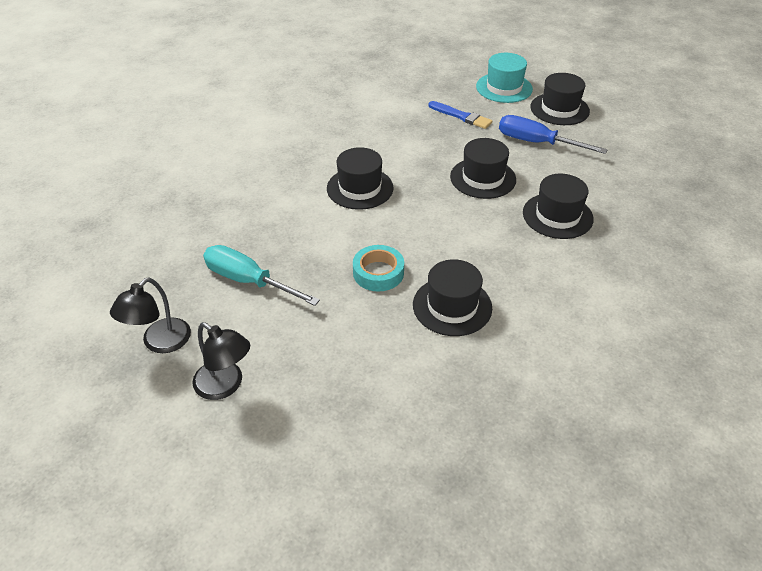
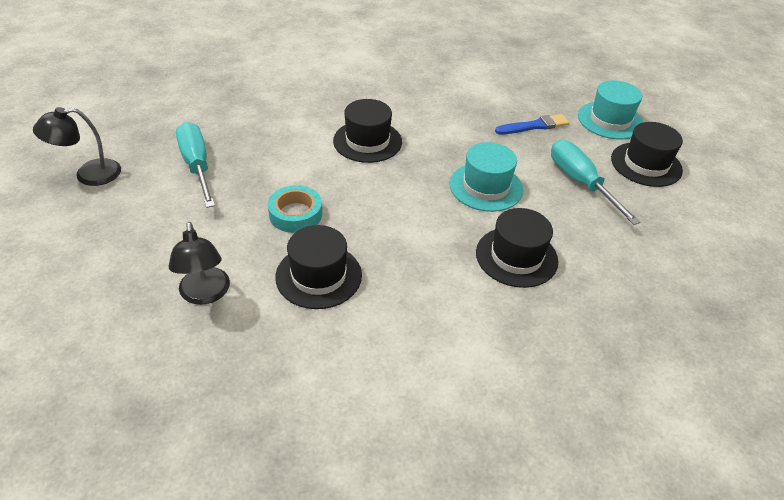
camera: 35 degrees right, 0 degrees up
black lamp [192,322,250,400] -> black lamp moved to [169,222,230,305]
blue brush [428,101,492,129] -> blue brush turned 90 degrees counterclockwise [495,114,569,134]
black hat [450,138,516,199] -> turquoise hat [450,142,523,212]
blue screwdriver [499,115,608,154] -> turquoise screwdriver [551,140,641,225]

